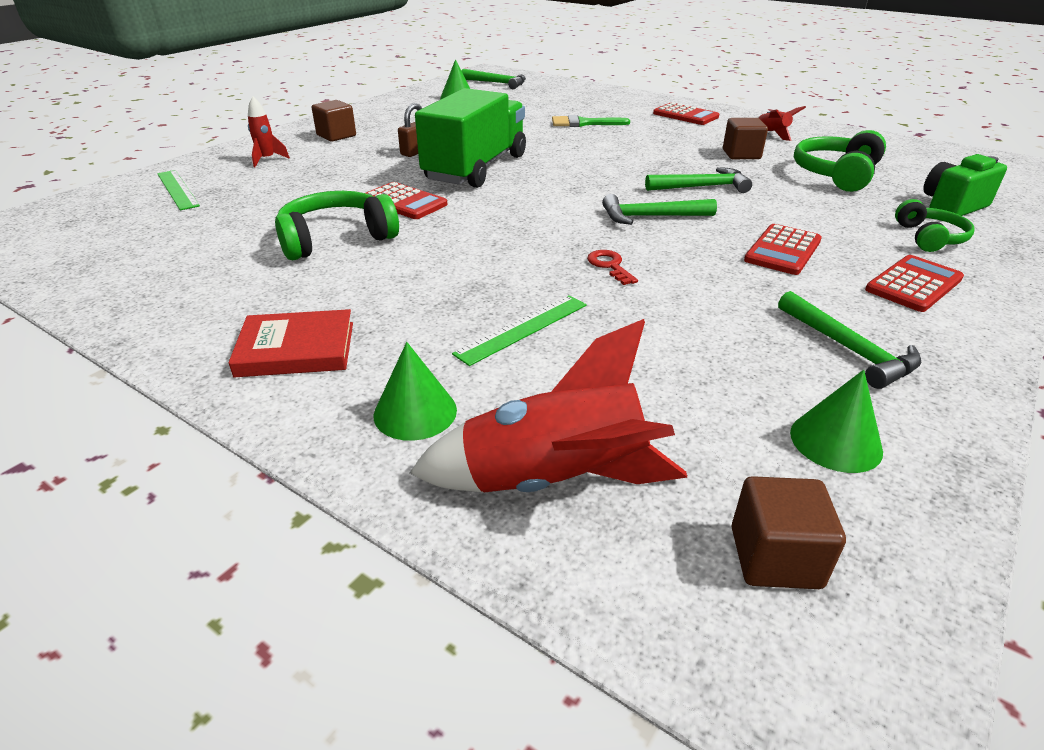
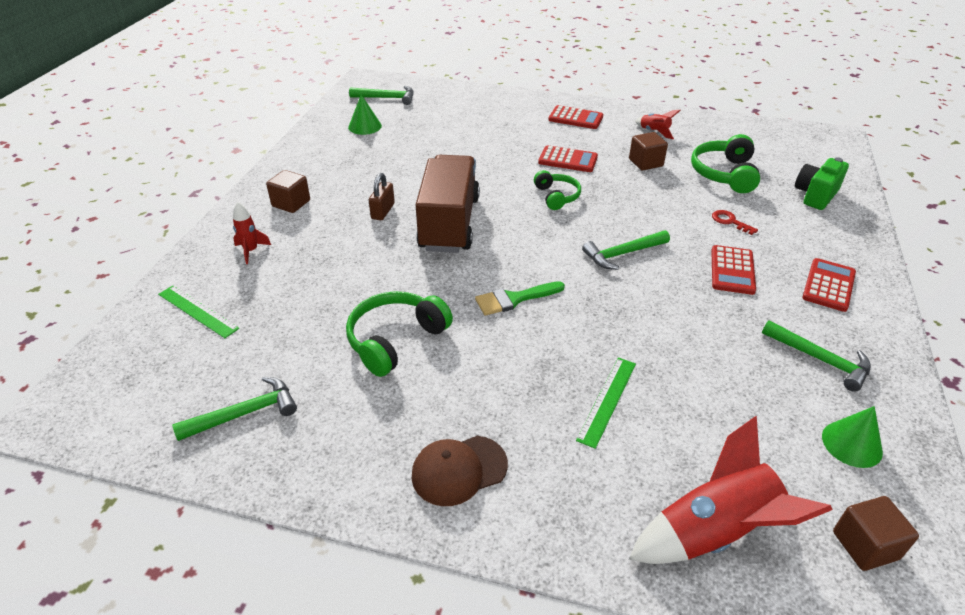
camera: 20 degrees left, 5 degrees up
red book [228,309,353,377] -> brown cap [412,436,508,506]
red calculator [366,182,448,219] -> red calculator moved to [538,145,598,172]
green cone [374,342,457,441] -> none
green truck [415,88,526,188] -> brown truck [416,155,480,253]
green brush [552,115,630,127] -> green brush moved to [475,281,565,316]
red key [587,250,638,285] -> red key moved to [712,210,758,235]
green hammer [645,167,752,193] -> green hammer moved to [172,376,297,441]
green headphones [895,199,974,252] -> green headphones moved to [534,170,581,210]

